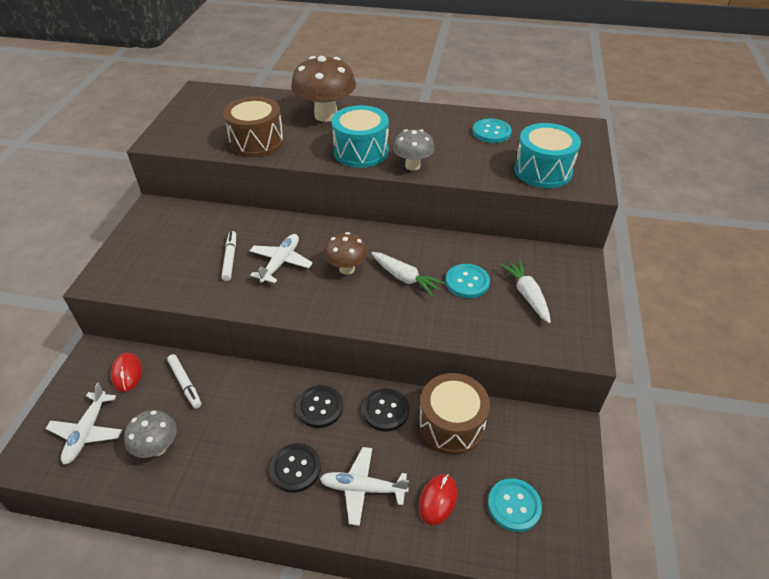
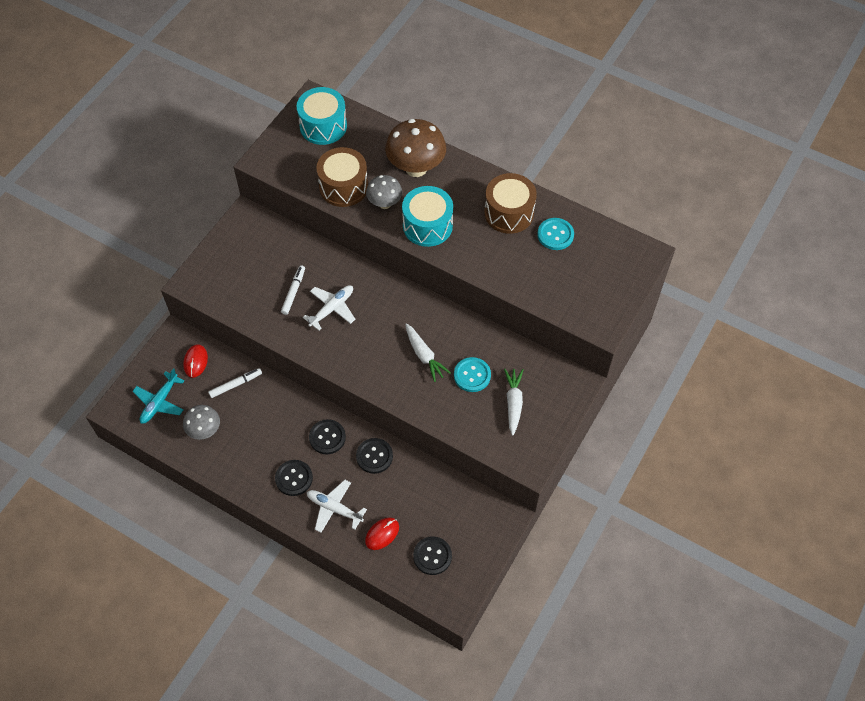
camera: 20 degrees right, 15 degrees up
white plane [45,382,122,465] -> turquoise plane [133,368,184,424]
white marker [167,354,201,409] -> white marker turned 105 degrees counterclockwise [208,368,262,398]
brown mushroom [324,232,368,275] -> none
grey mushroom [393,129,435,171] -> grey mushroom moved to [366,175,402,209]
brown drum [419,373,490,455] -> brown drum moved to [484,173,537,234]
turquoise button [488,478,542,532] -> black button [413,536,452,575]
turquoise drum [514,123,581,188] -> turquoise drum moved to [296,87,347,145]

